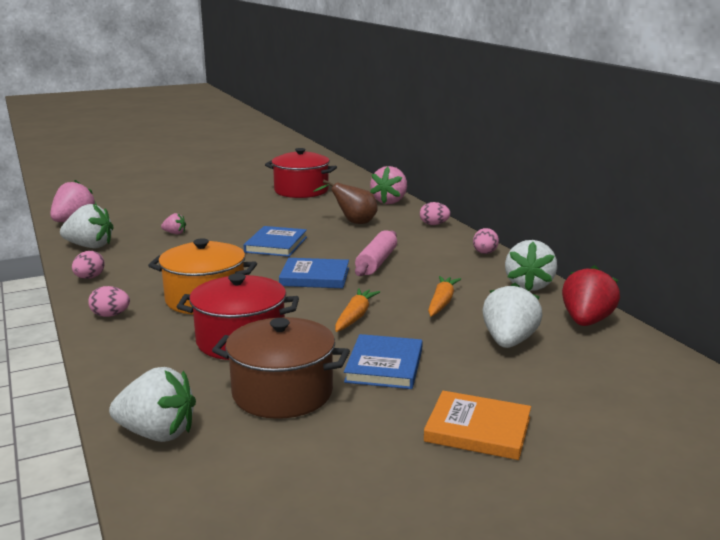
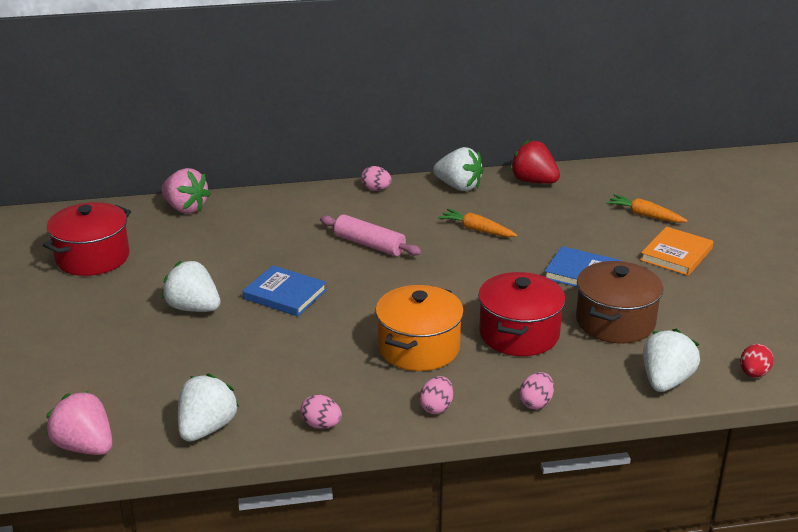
camera: 75 degrees left, 10 degrees up
pink strawberry [161,213,186,234] -> none
blue book [279,258,349,288] -> none
brown pear [314,180,378,224] -> none
orange carrot [335,288,380,332] -> orange carrot moved to [606,194,688,223]
pink egg [420,202,451,225] -> pink egg moved to [519,372,554,409]
white strawberry [482,283,543,348] -> white strawberry moved to [162,261,221,312]
none -> red egg [740,344,774,378]

